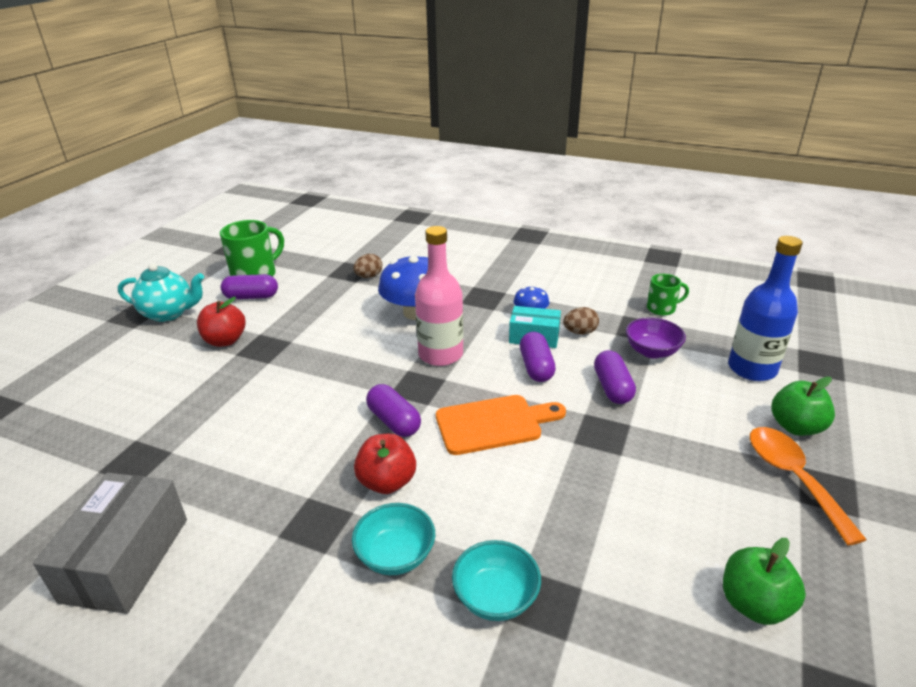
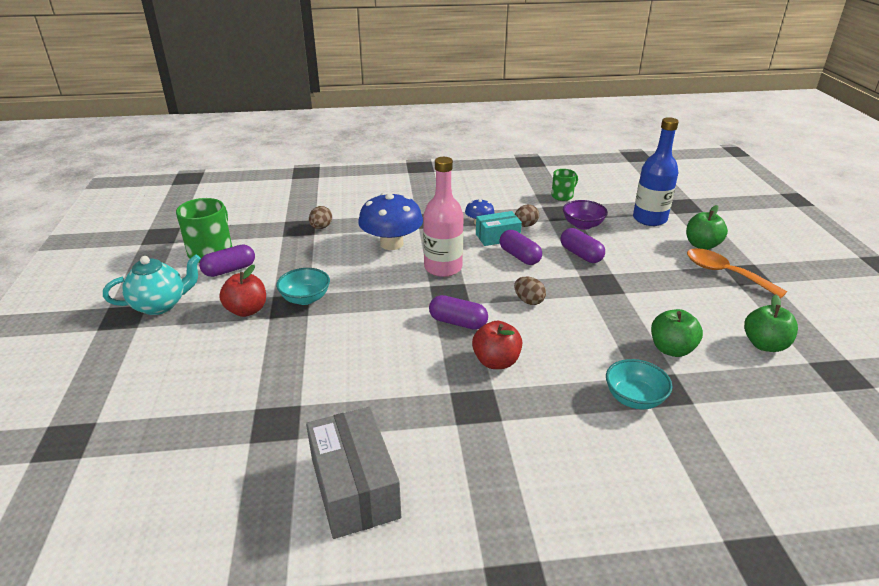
camera: 30 degrees left, 0 degrees up
turquoise bowl [352,503,435,575] -> turquoise bowl moved to [276,268,330,305]
orange cutting board [436,395,566,455] -> brown egg [514,277,546,305]
none -> green apple [651,309,703,357]

